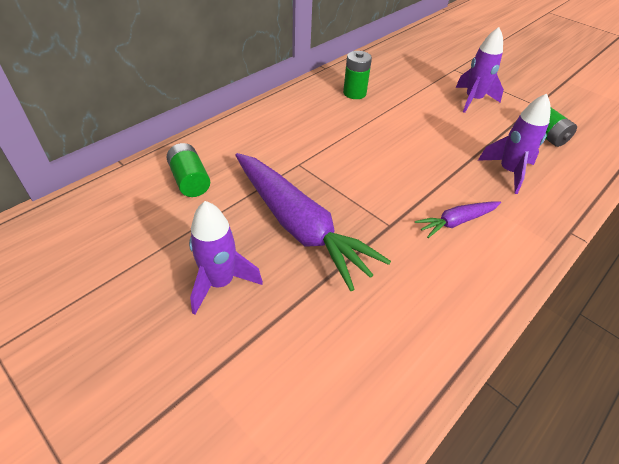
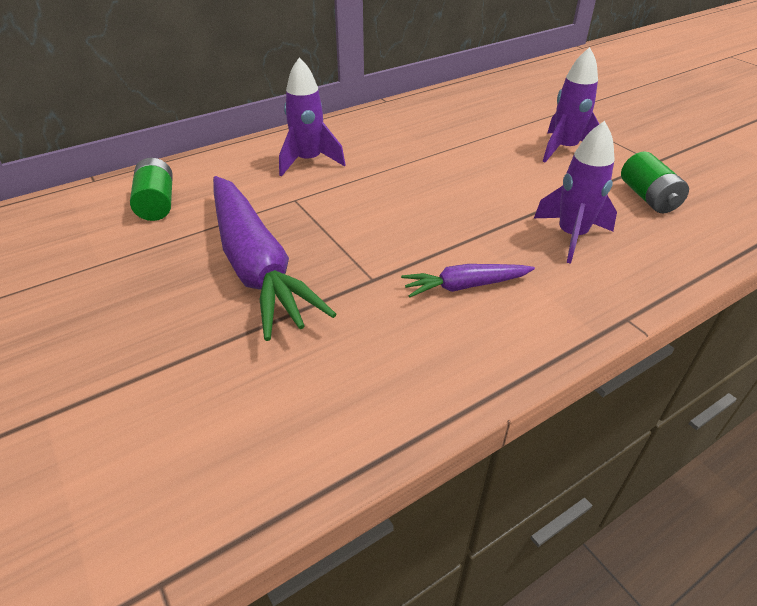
camera: 15 degrees right, 5 degrees down
purple rocket [189,201,263,315] -> purple rocket moved to [279,57,346,177]
green battery [343,51,372,99] -> none

